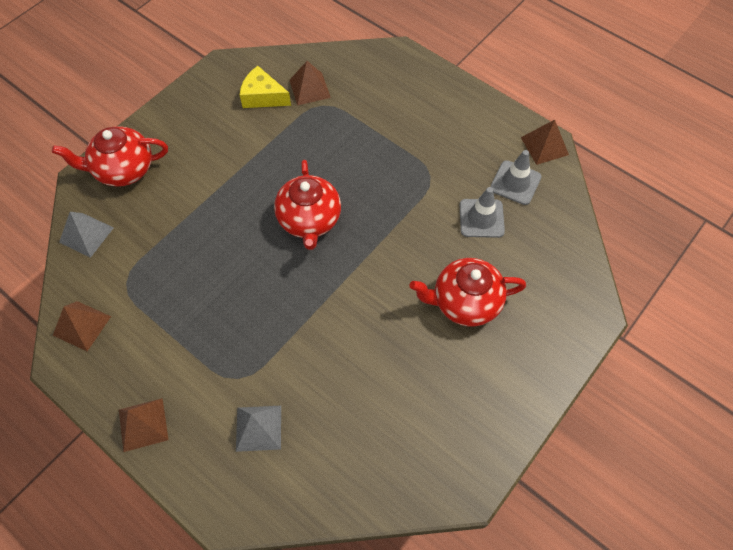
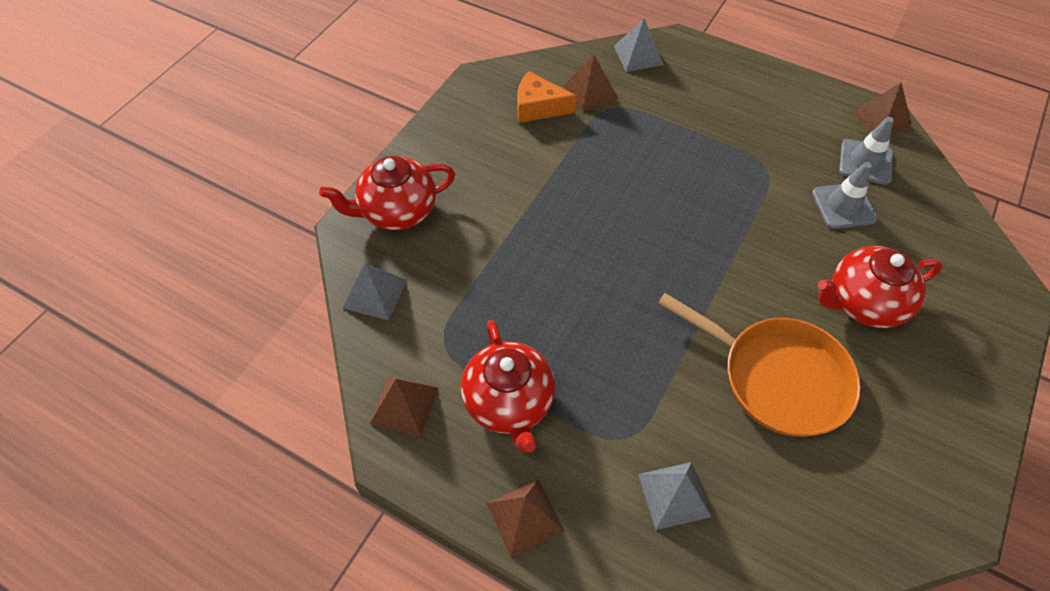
camera: 10 degrees left, 5 degrees down
yellow cheese [240,66,291,108] -> orange cheese [517,72,577,123]
red teapot [274,160,341,250] -> red teapot moved to [461,320,555,453]
none -> grey pyramid [614,18,664,72]
none -> orange pan [658,293,861,437]

